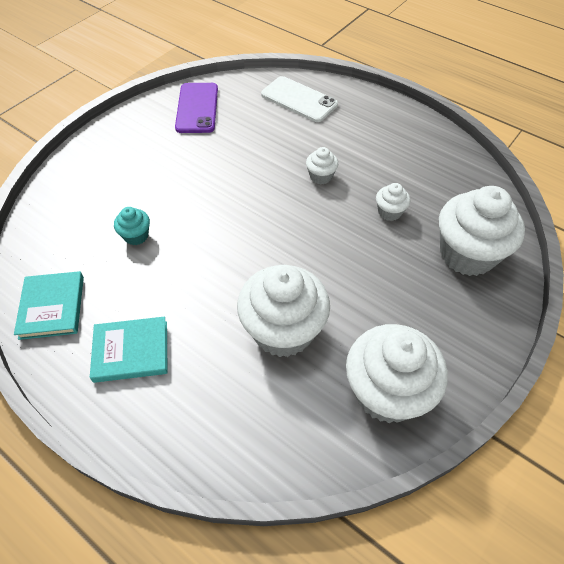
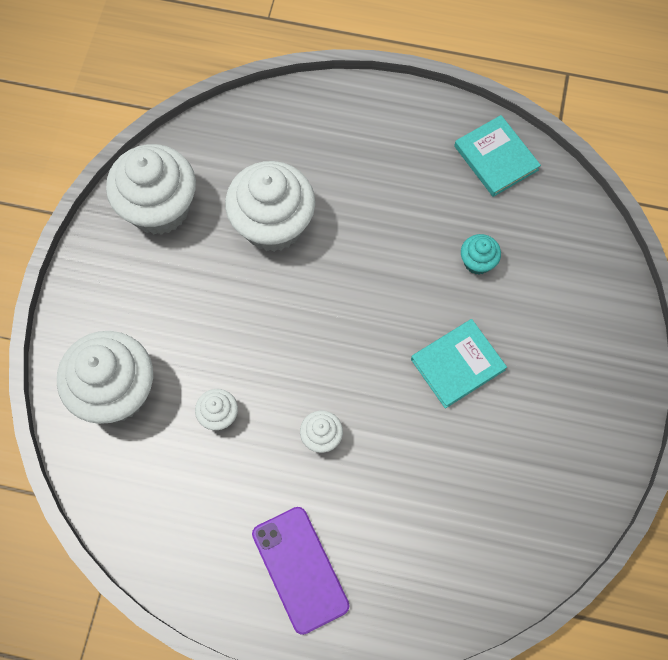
camera: 155 degrees right, 15 degrees up
turquoise book [90,317,168,383] -> turquoise book moved to [411,319,507,409]
purple phone [175,83,218,133] -> purple phone moved to [252,507,349,635]
white phone [261,76,338,122] -> none

